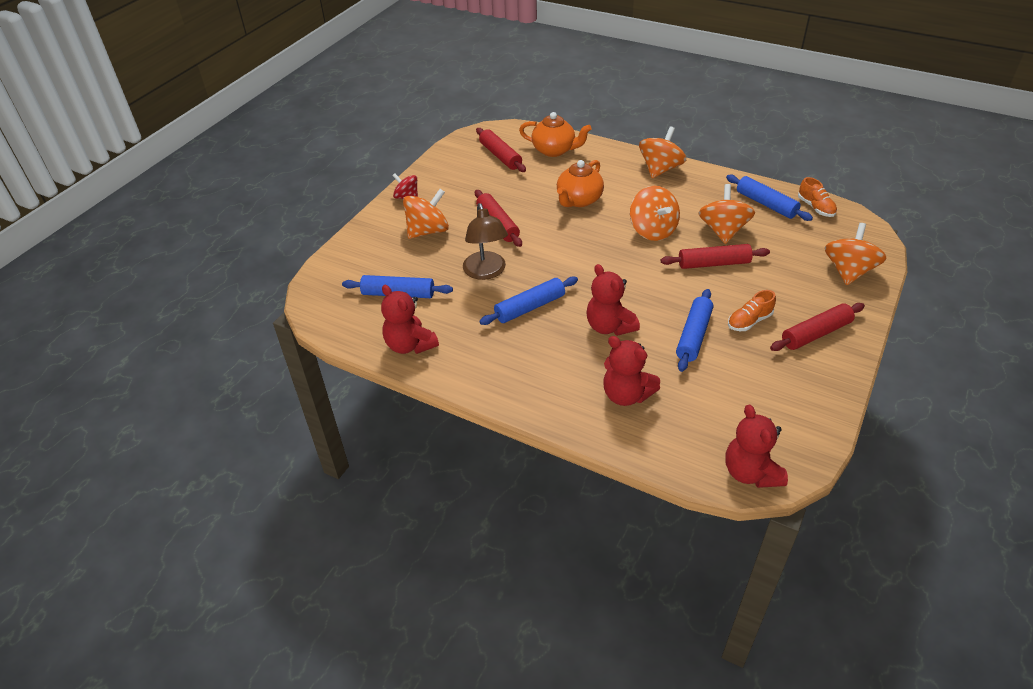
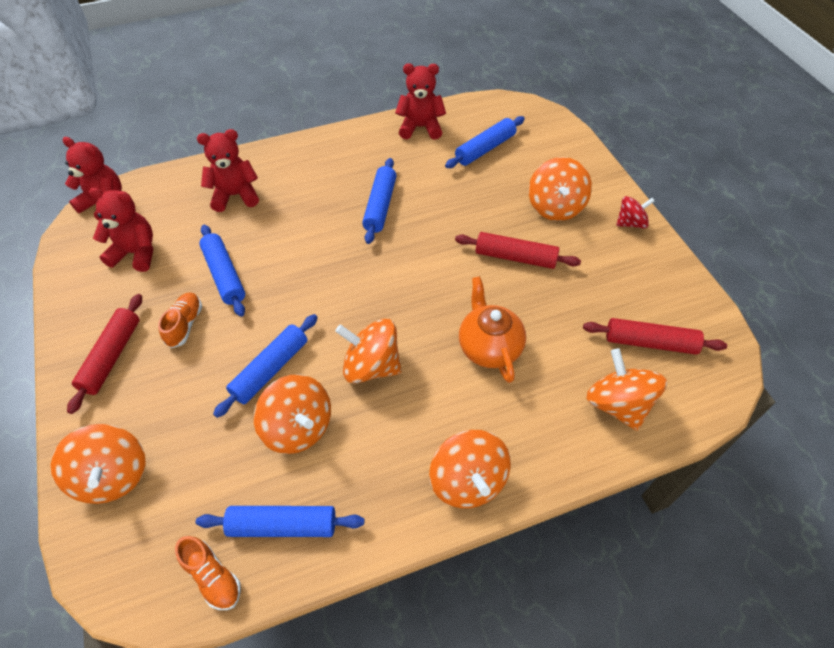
camera: 130 degrees right, 10 degrees up
brown lamp [463,203,508,280] -> none
orange teapot [519,112,592,157] -> orange spinning top [586,349,667,431]
red teddy bear [586,264,640,336] -> red teddy bear moved to [89,188,153,272]
red rolling pin [661,244,770,269] -> blue rolling pin [213,314,318,418]
orange shoe [798,177,837,217] -> orange shoe turned 150 degrees counterclockwise [175,536,241,610]

